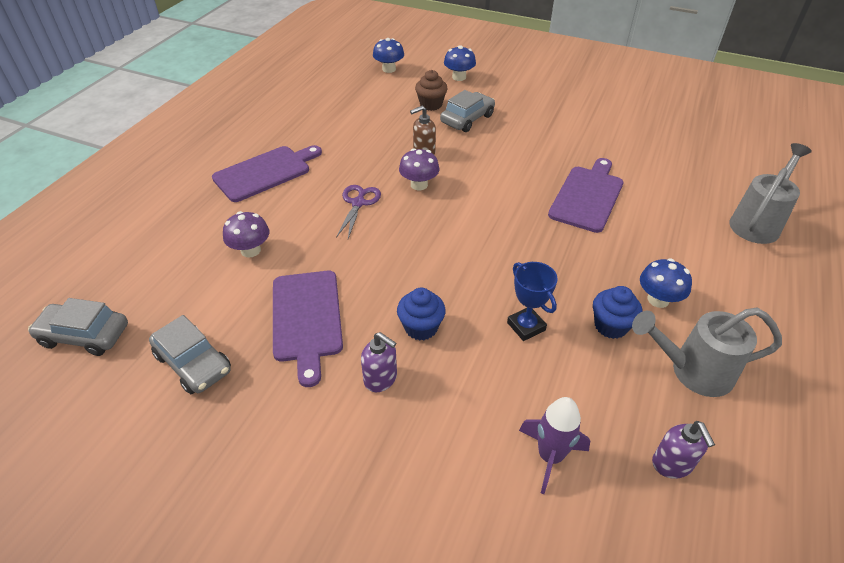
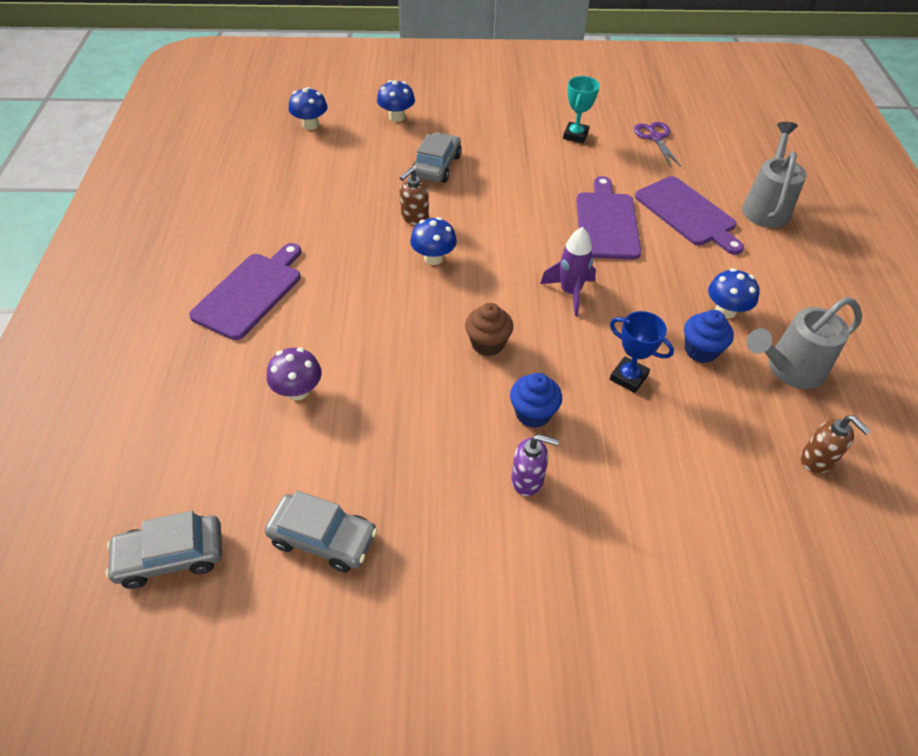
camera: 25 degrees left, 5 degrees up
purple cutting board [273,271,343,387] -> purple cutting board moved to [635,176,744,255]
purple scissors [336,185,381,239] -> purple scissors moved to [634,122,681,167]
purple mushroom [399,148,440,190] -> blue mushroom [410,217,457,265]
brown cupcake [415,70,448,111] -> brown cupcake moved to [465,303,513,356]
purple rocket [519,397,590,494] -> purple rocket moved to [540,227,596,316]
purple soap dispenser [652,421,715,479] -> brown soap dispenser [801,415,871,473]
none -> turquoise trophy [563,76,600,143]

